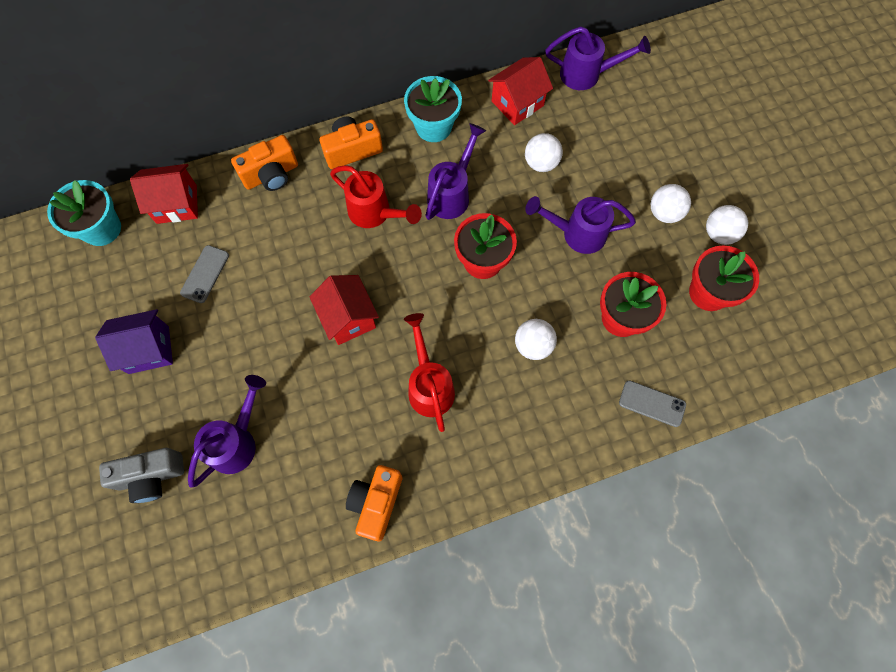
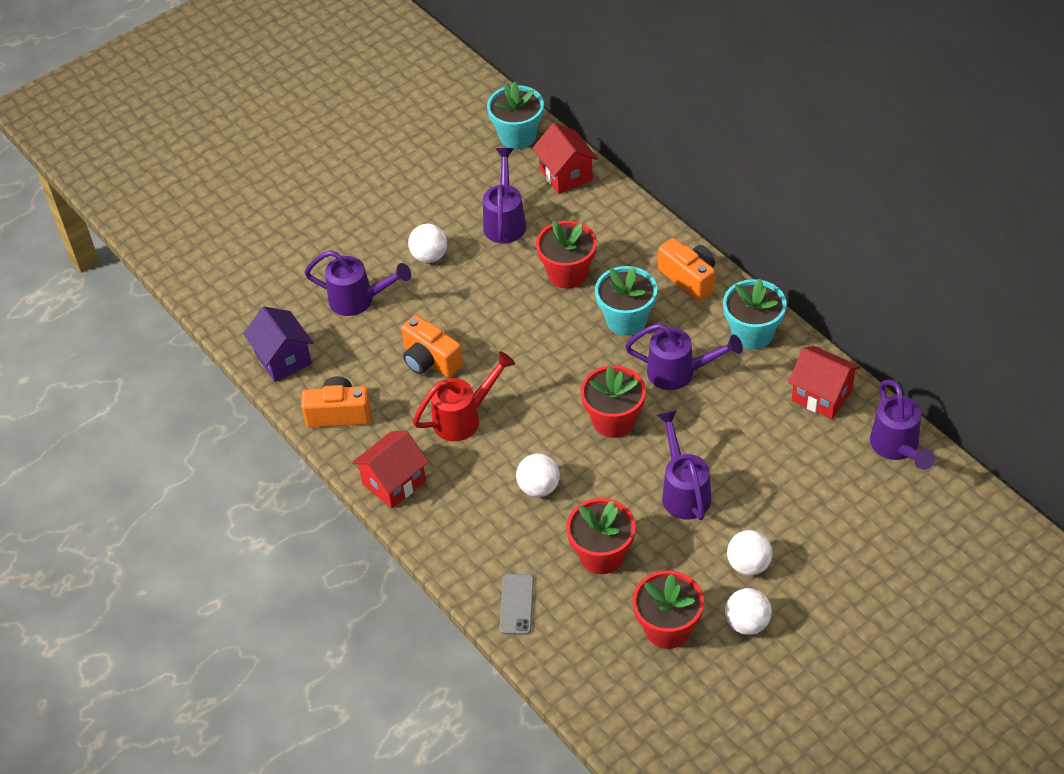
camera: 75 degrees right, 20 degrees down
purple house [95,309,173,374] -> purple house moved to [244,307,313,382]
grey camera [99,448,184,503] -> none
grey phone [180,245,229,303] -> purple watering can [483,148,526,244]
orange camera [231,135,298,191] -> orange camera moved to [401,315,463,377]
red house [309,275,379,345] -> red house moved to [352,431,429,508]
red watering can [330,165,422,228] -> turquoise flower pot [595,266,657,336]
white ball [525,133,563,172] -> white ball moved to [408,224,447,263]
none -> red flower pot [536,221,597,289]

